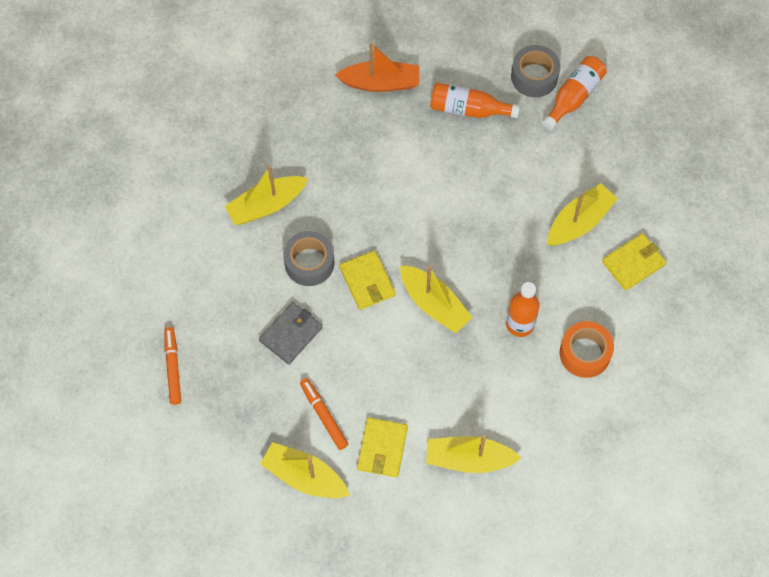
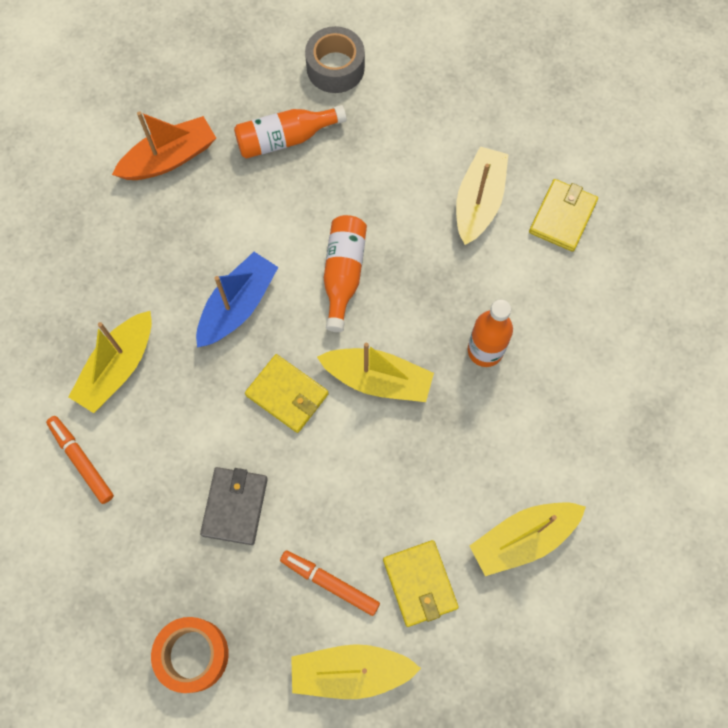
camera: 30 degrees left, 5 degrees up
orange marker [164,327,181,405] -> orange marker moved to [46,416,114,504]
grey tape [283,231,334,286] -> none
orange bottle [542,56,607,130] -> orange bottle moved to [324,215,367,332]
orange tape [560,321,614,378] -> orange tape moved to [151,617,229,693]
none -> blue boat [196,252,278,347]

